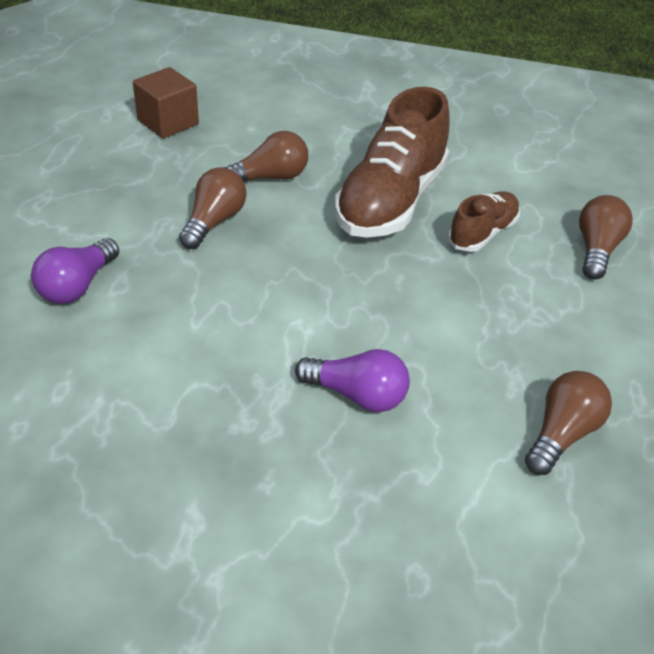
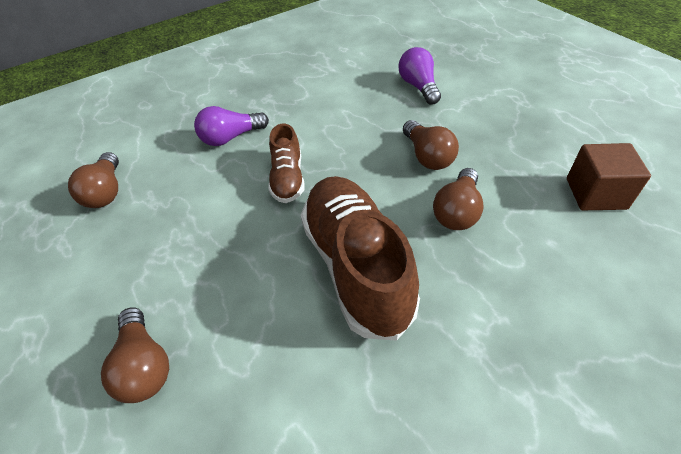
camera: 140 degrees right, 5 degrees up
brown shoe [448,191,520,252] -> brown shoe moved to [268,124,305,203]

